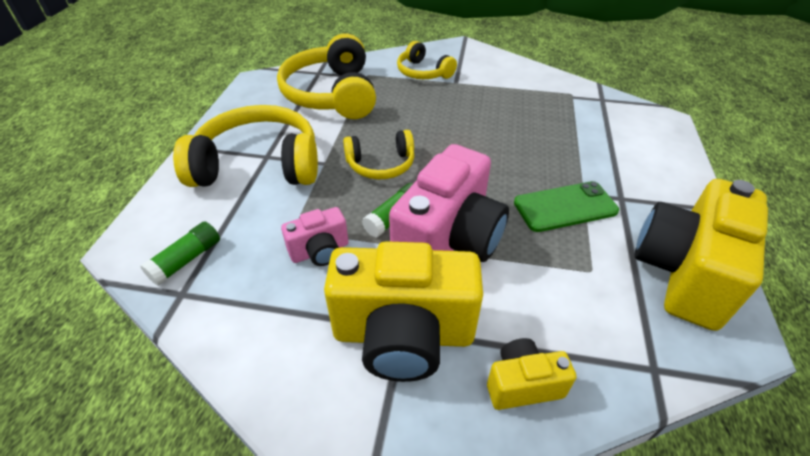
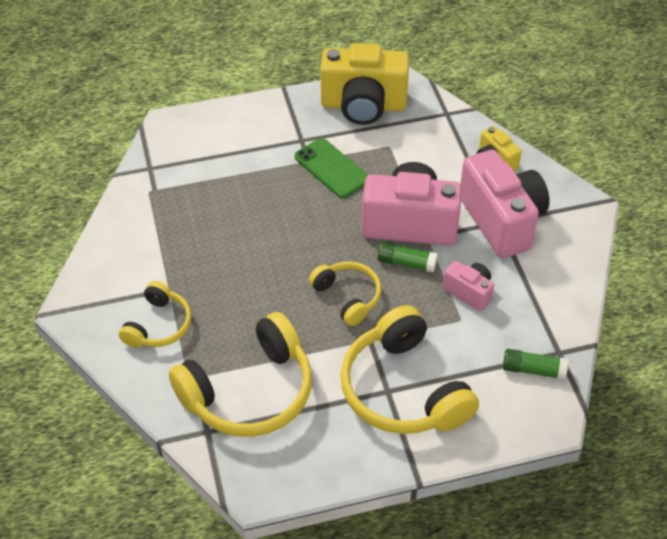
camera: 115 degrees left, 5 degrees up
yellow camera [324,241,483,382] -> pink camera [460,150,550,258]

